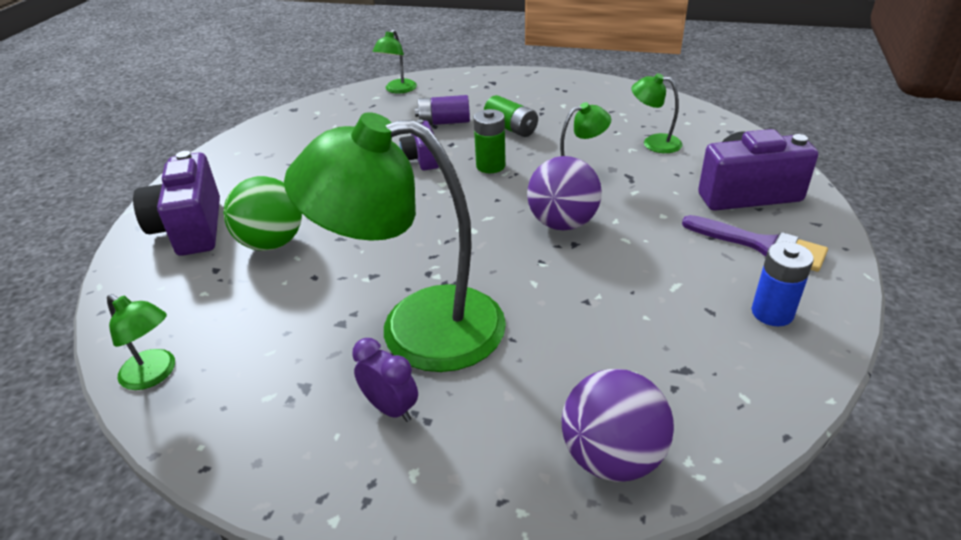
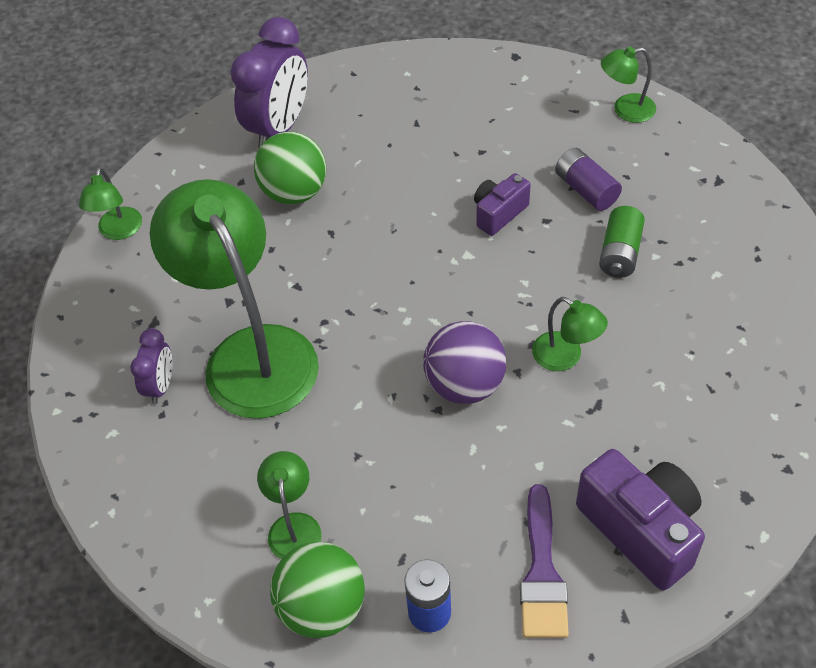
camera: 60 degrees right, 15 degrees up
purple camera [133,151,220,256] -> purple clock [230,17,308,149]
green battery [474,109,506,173] -> none
purple ball [562,369,674,482] -> none
green lamp [631,73,682,153] -> green lamp moved to [257,451,322,559]
none -> green ball [270,542,365,638]

